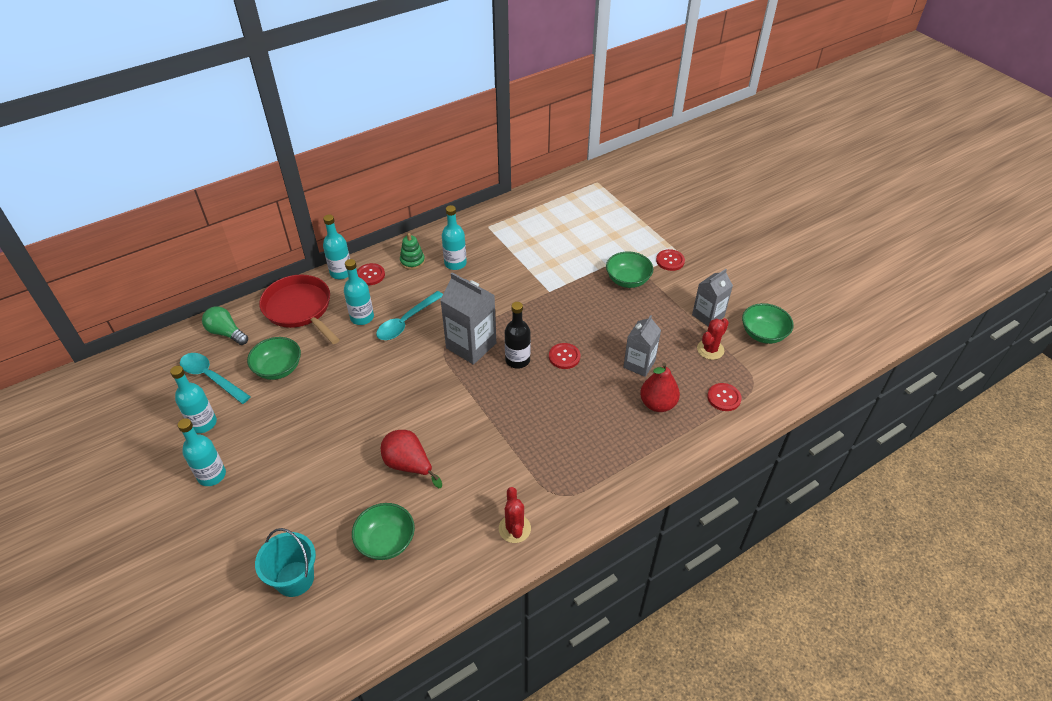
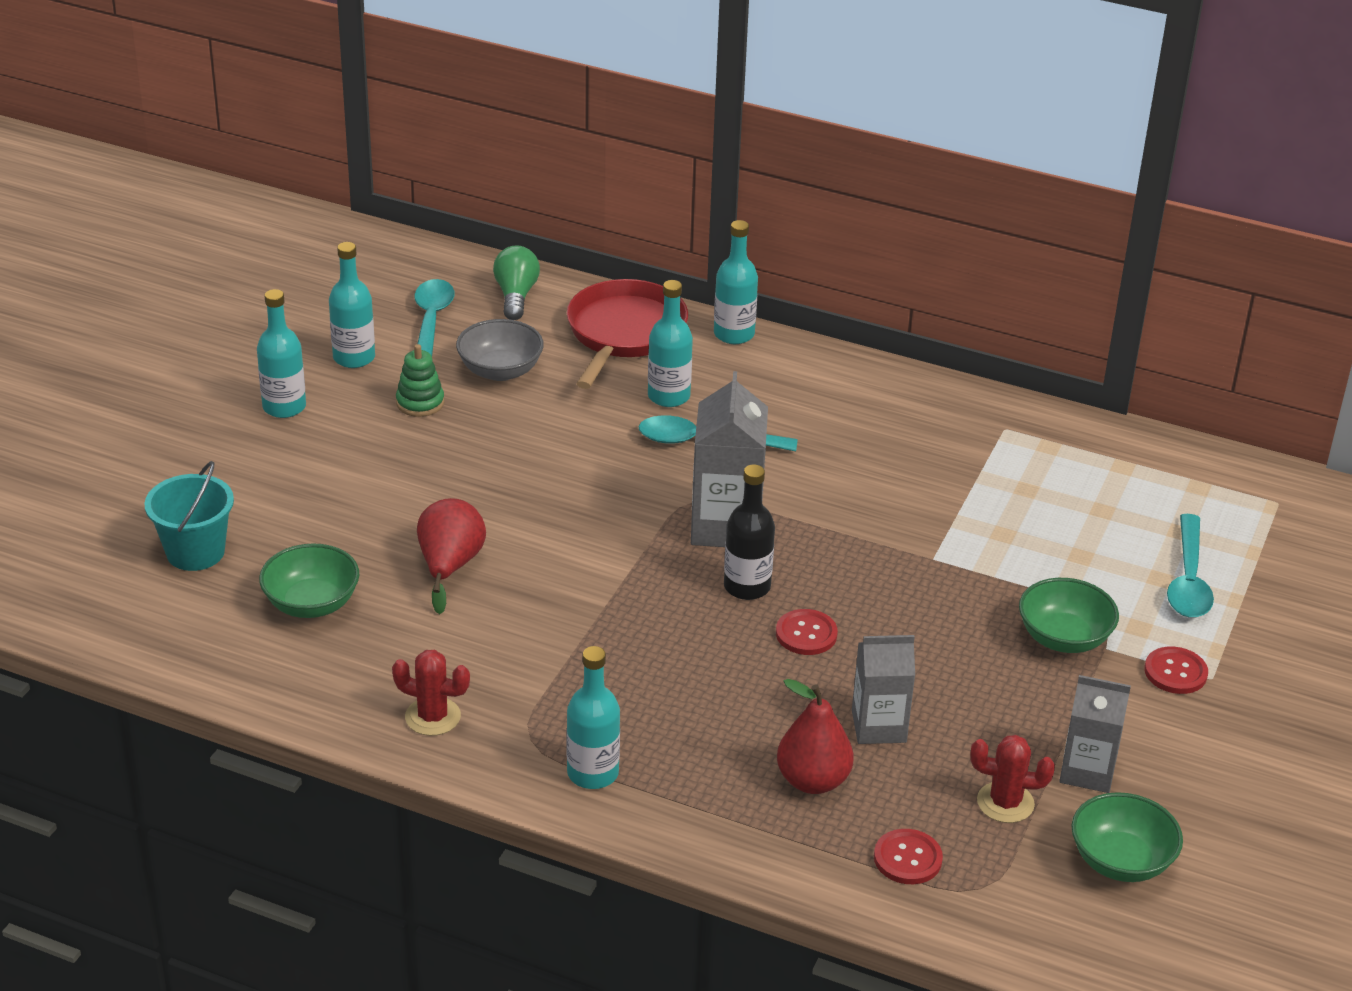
camera: 55 degrees right, 10 degrees down
green bowl [247,337,301,380] -> grey bowl [456,319,544,381]
red button [357,263,385,285] -> none
green stacking toy [400,233,425,270] -> green stacking toy moved to [396,344,444,417]
turquoise bottle [442,205,467,270] -> turquoise bottle moved to [567,646,620,789]
red cactus [499,487,531,543] -> red cactus turned 60 degrees clockwise [392,650,470,736]
none -> turquoise spoon [1167,514,1214,618]

